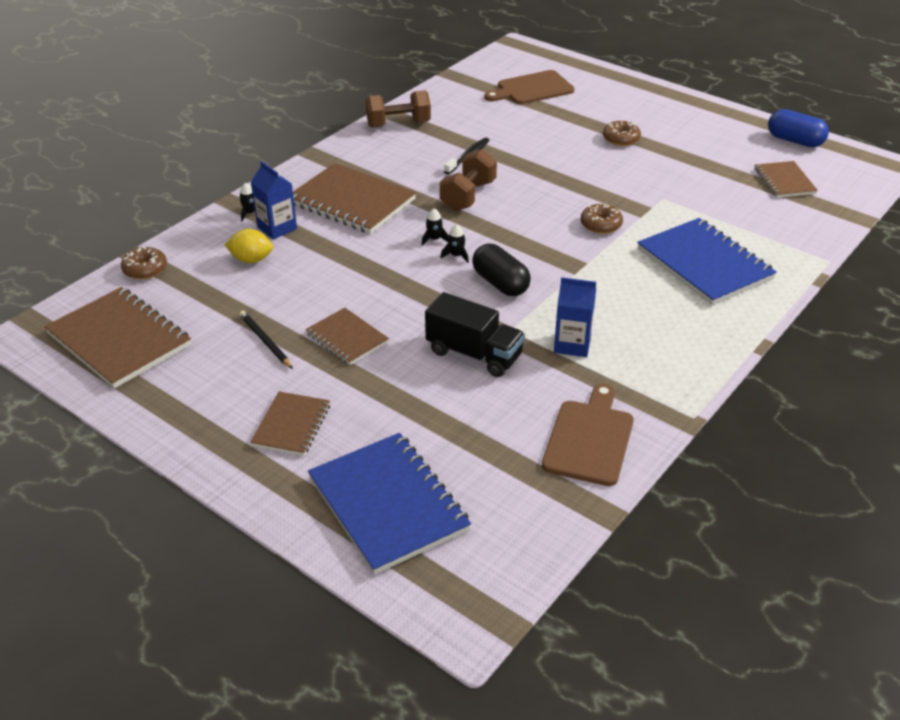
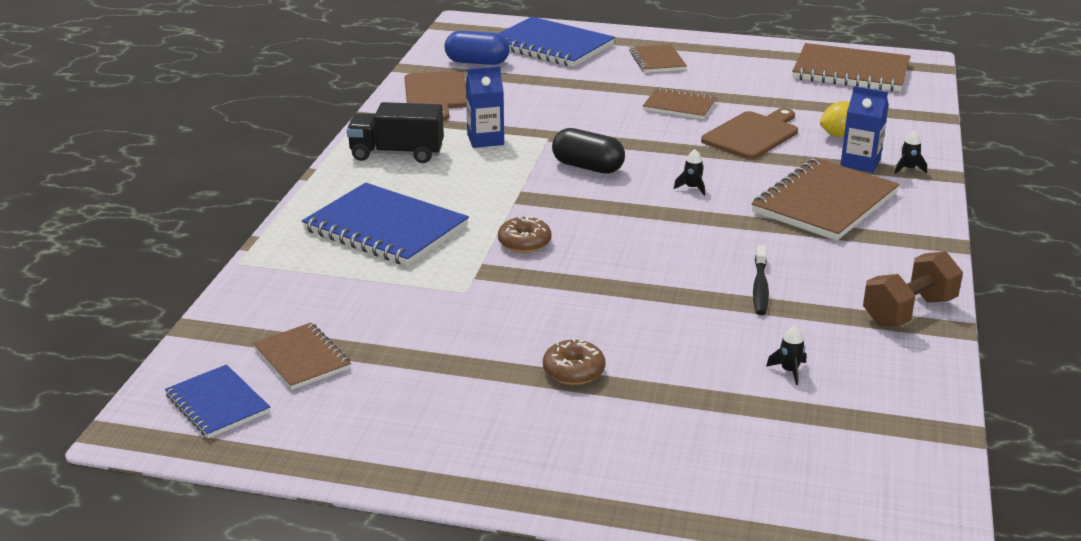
camera: 155 degrees right, 10 degrees down
brown donut [121,246,167,280] -> none
black pencil [239,311,293,369] -> none
brown notebook [293,163,416,234] -> brown notebook turned 60 degrees counterclockwise [751,158,900,241]
black truck [425,292,525,377] -> black truck moved to [347,102,444,163]
brown dumbbell [440,149,497,211] -> none
black rocket [441,224,469,263] -> black rocket moved to [766,326,806,385]
brown cutting board [485,70,574,104] -> brown cutting board moved to [701,108,798,159]
blue capsule [768,109,829,147] -> blue capsule moved to [445,31,510,65]
none -> blue notebook [165,364,270,438]

